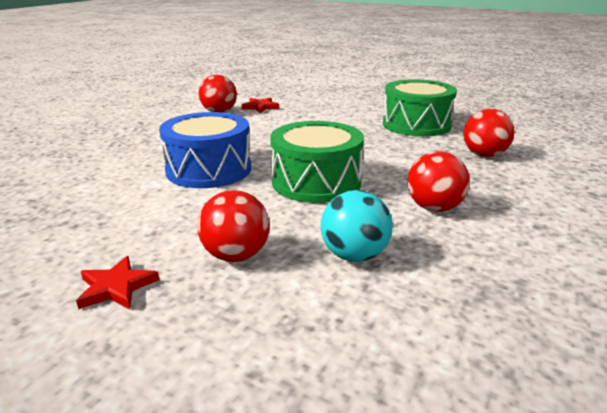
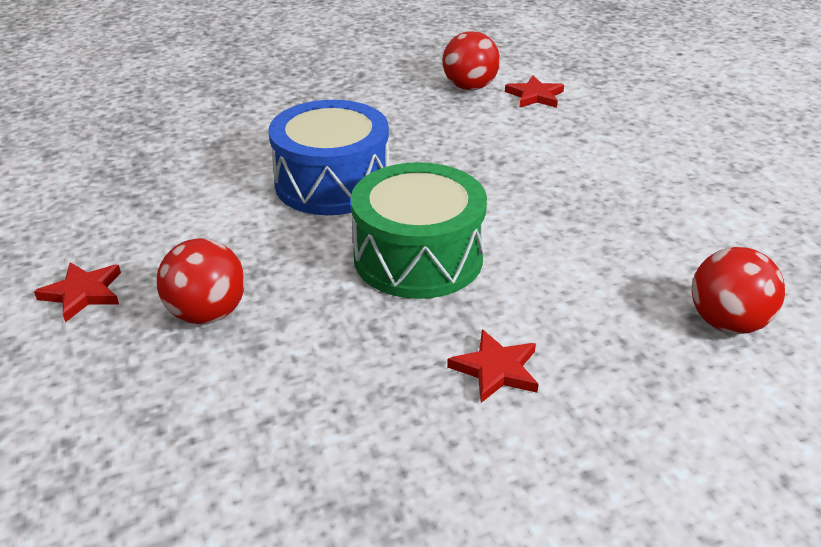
camera: 40 degrees right, 10 degrees up
turquoise ball [321,190,393,262] -> none
green drum [383,79,457,137] -> none
red ball [407,151,470,212] -> red star [447,329,539,403]

